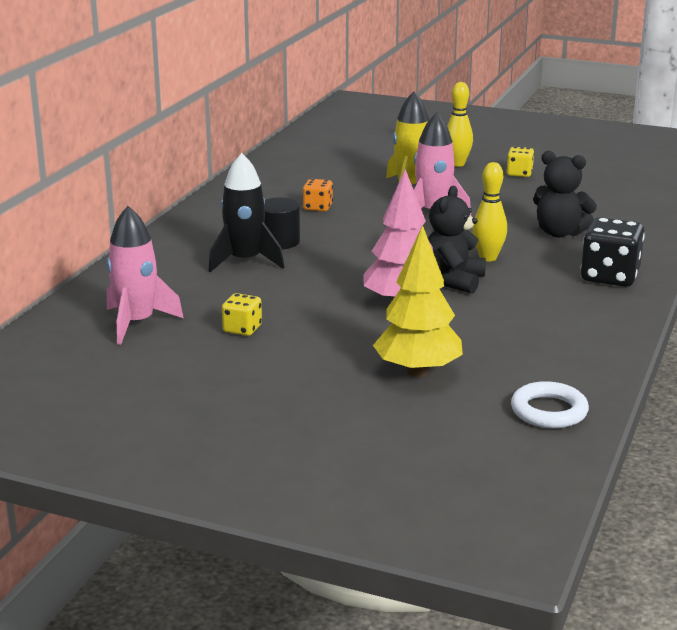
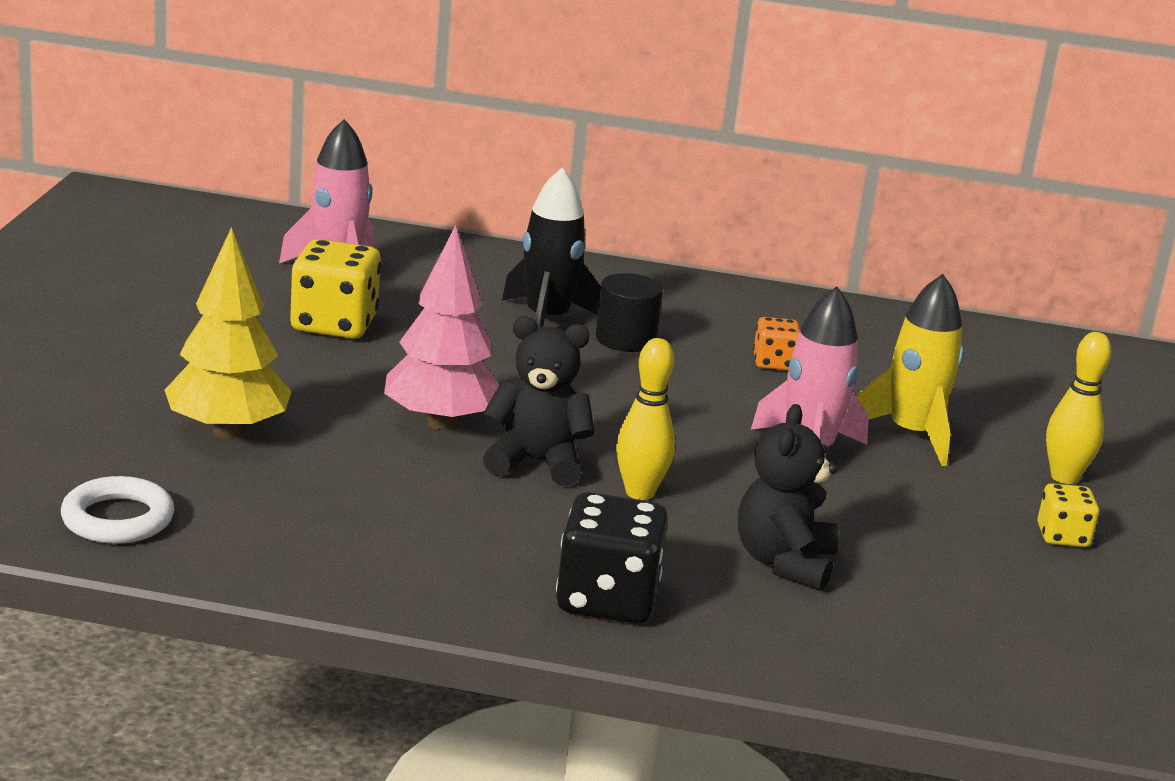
camera: 75 degrees right, 0 degrees up
yellow dice [222,293,262,336] -> yellow dice [290,239,381,339], size x1.80

